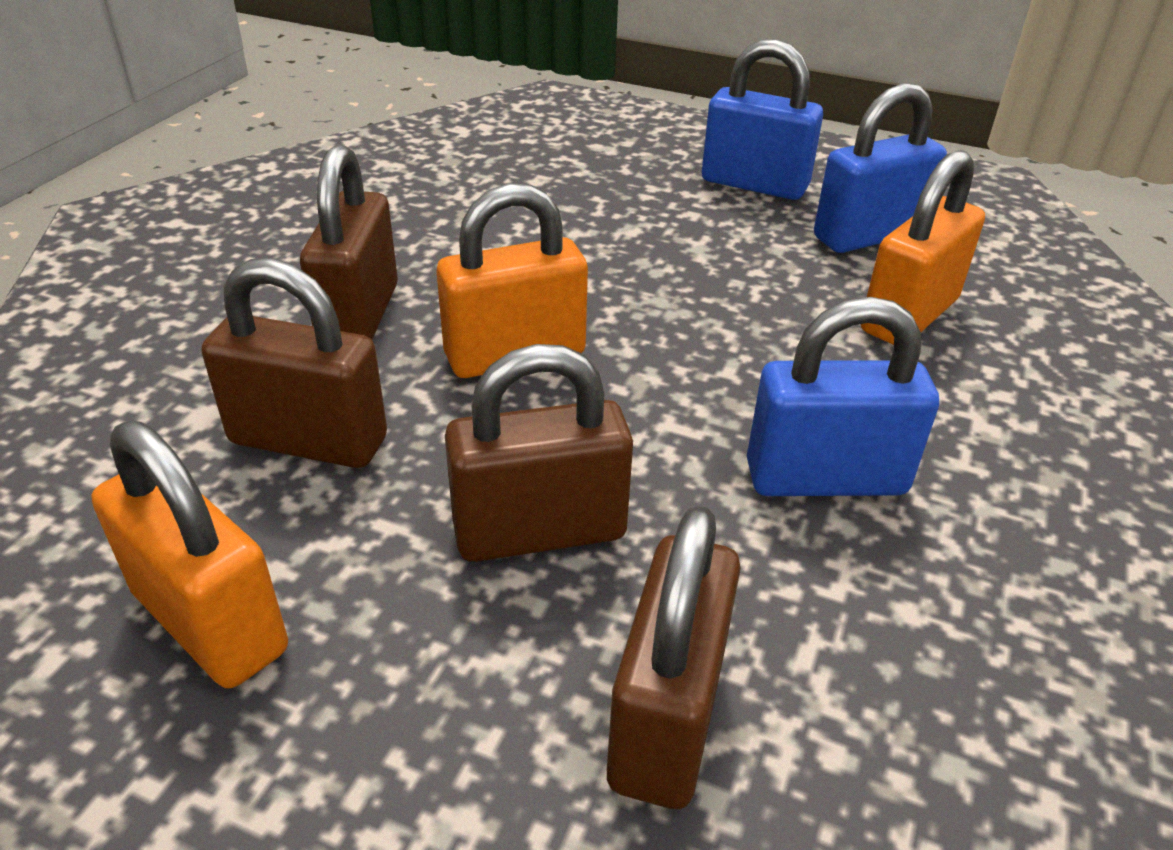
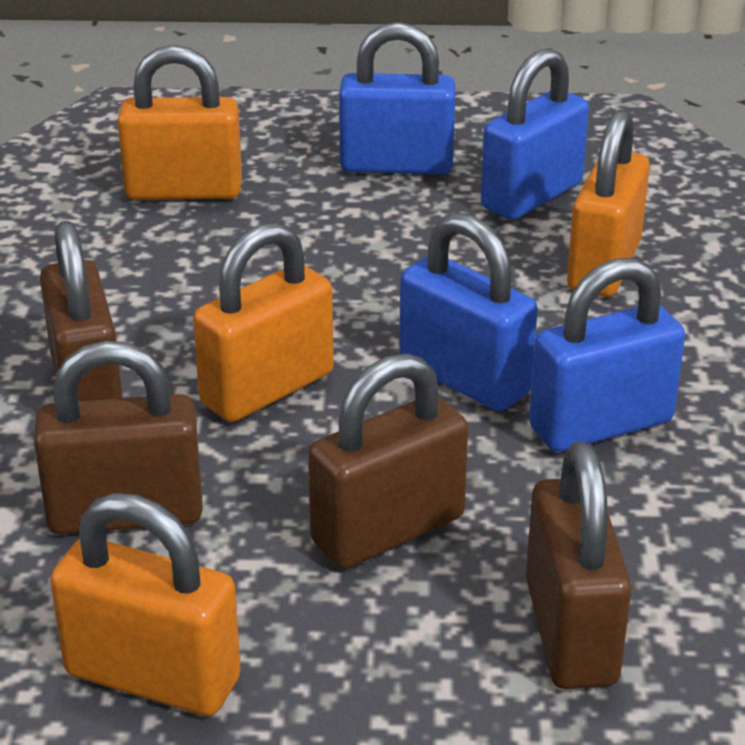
camera: 20 degrees left, 5 degrees down
none -> orange padlock [117,45,242,200]
none -> blue padlock [399,213,538,411]

